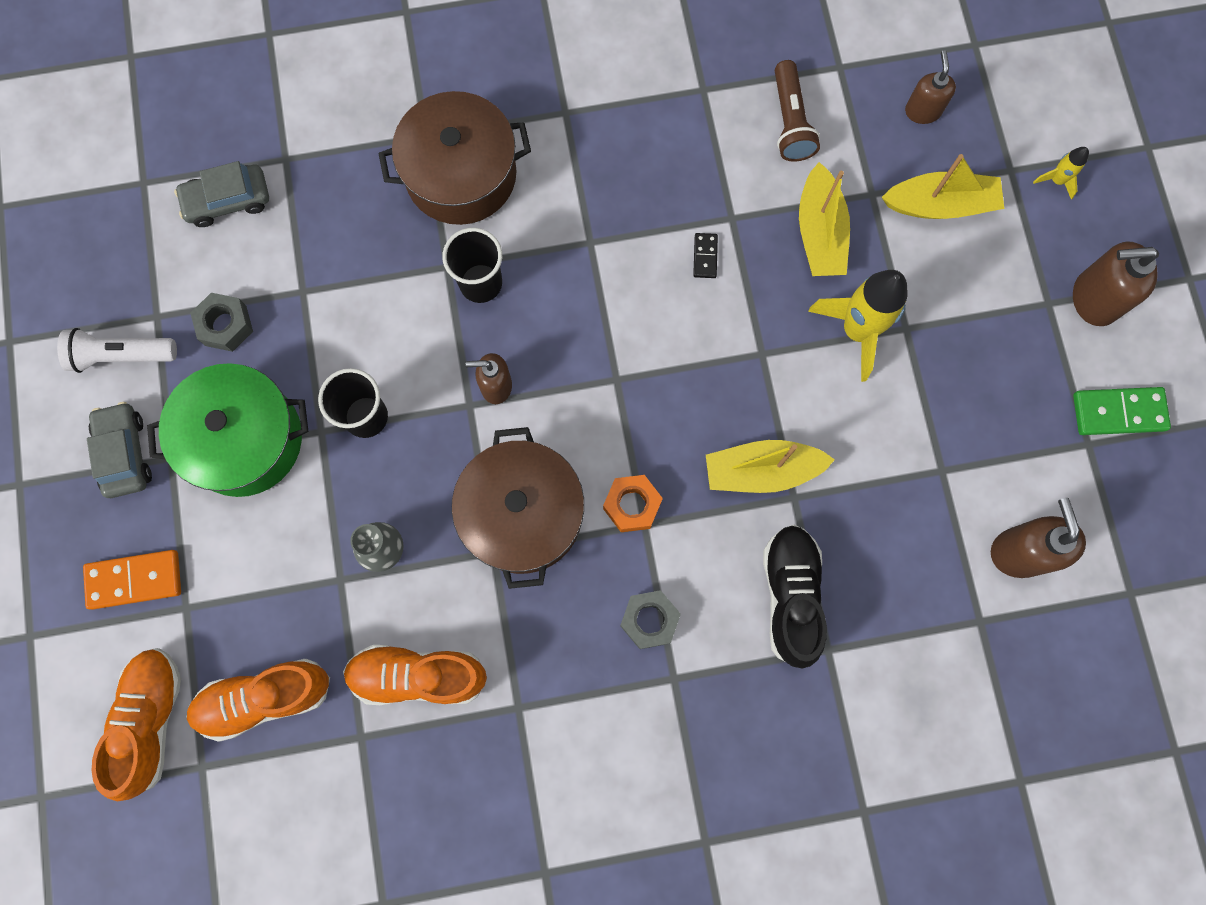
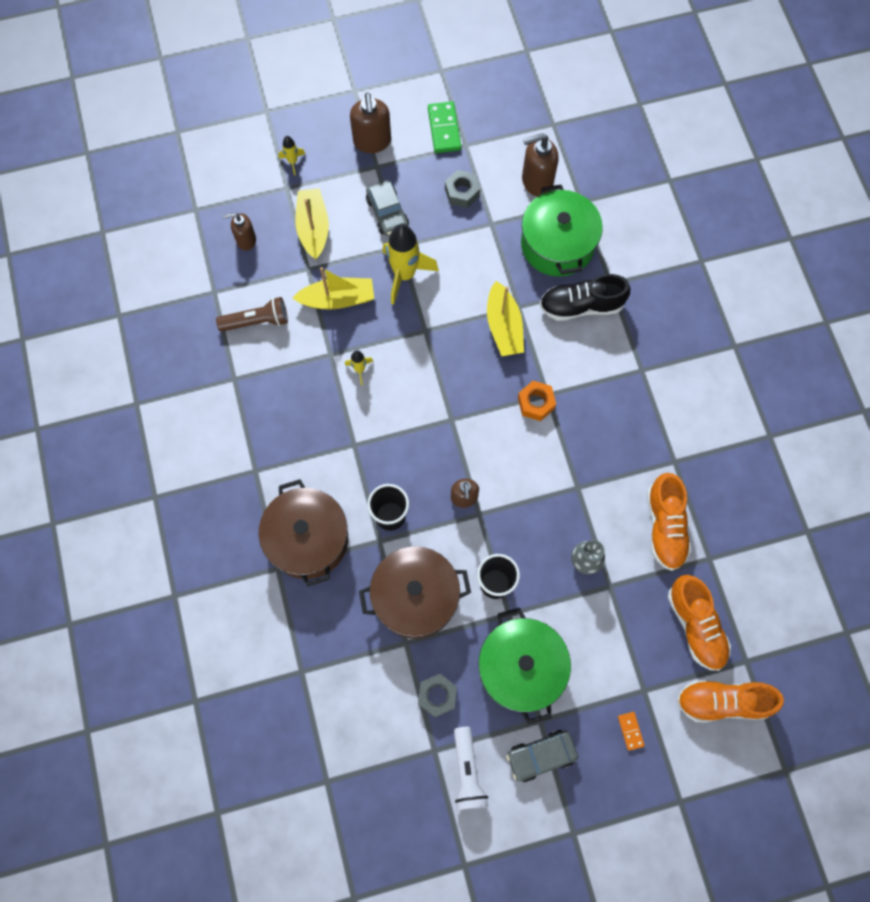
camera: 95 degrees left, 5 degrees down
orange domino [83,550,181,610] -> orange domino [618,712,645,751], size x0.53
grey car [174,161,269,227] -> grey car moved to [366,180,409,236]
brown pot [452,427,584,589] -> brown pot moved to [359,546,471,639]
grey nut [620,590,681,649] -> grey nut moved to [445,170,480,208]
black domino [693,233,718,278] -> yellow rocket [345,350,373,385]
none -> green pot [521,185,603,277]

